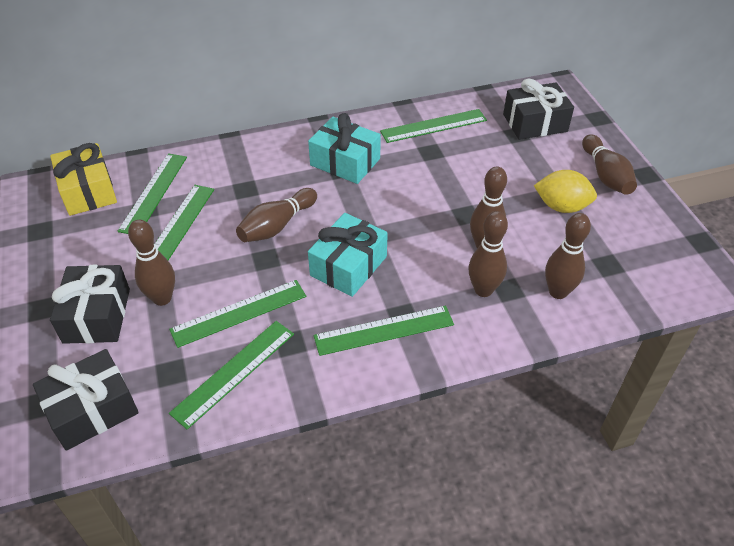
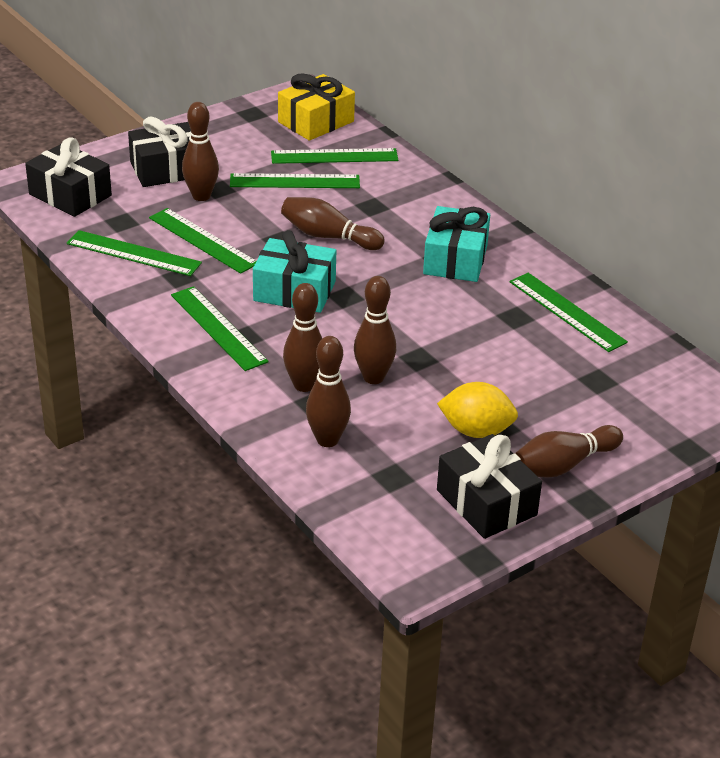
camera: 70 degrees right, 10 degrees down
black gift [503,78,574,140] -> black gift moved to [437,434,542,539]
yellow lemon [534,170,597,213] -> yellow lemon turned 75 degrees counterclockwise [437,382,518,438]

